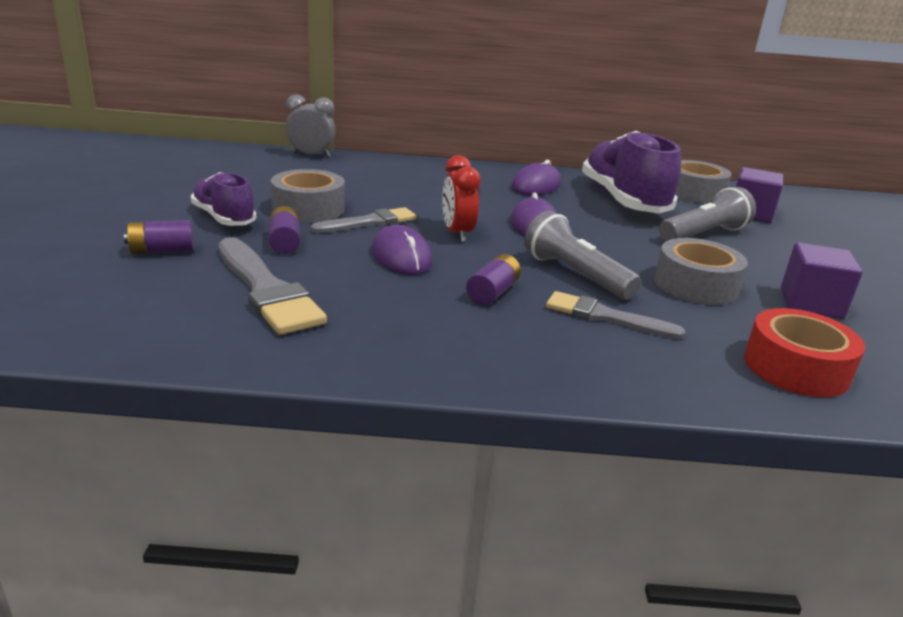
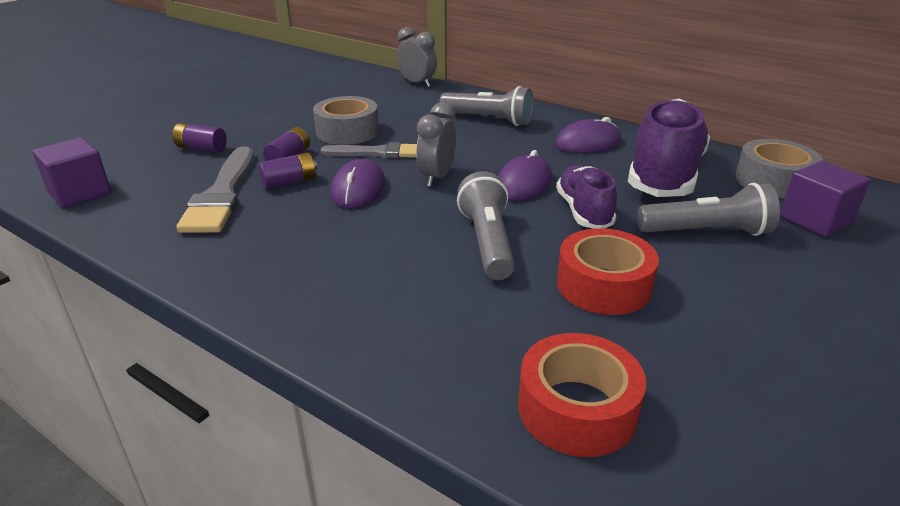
camera: 35 degrees right, 5 degrees up
purple shoe [190,172,257,226] -> purple shoe moved to [556,165,617,228]
red clock [442,155,481,242] -> grey clock [416,102,456,187]
purple battery [466,254,521,305] -> purple battery moved to [258,152,317,189]
grey brush [546,291,685,339] -> none
grey tape [654,238,748,305] -> red tape [557,228,659,315]
purple cube [781,243,863,319] -> purple cube moved to [32,137,111,208]
none -> grey flashlight [440,86,534,126]

